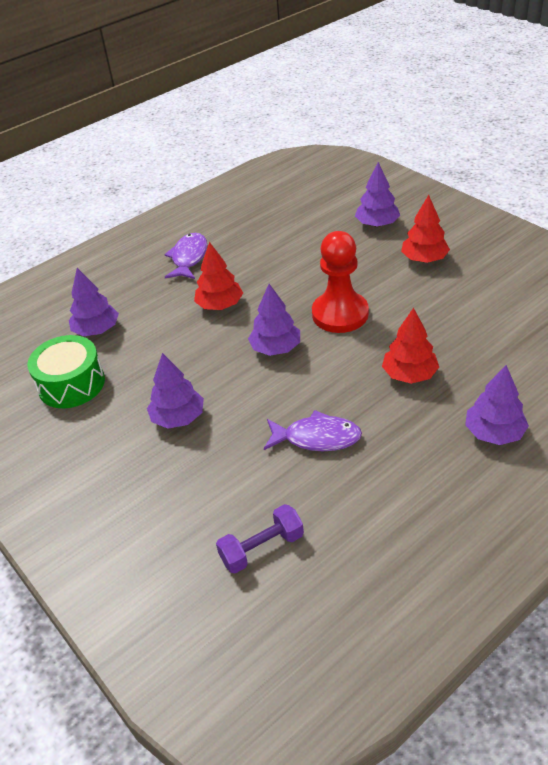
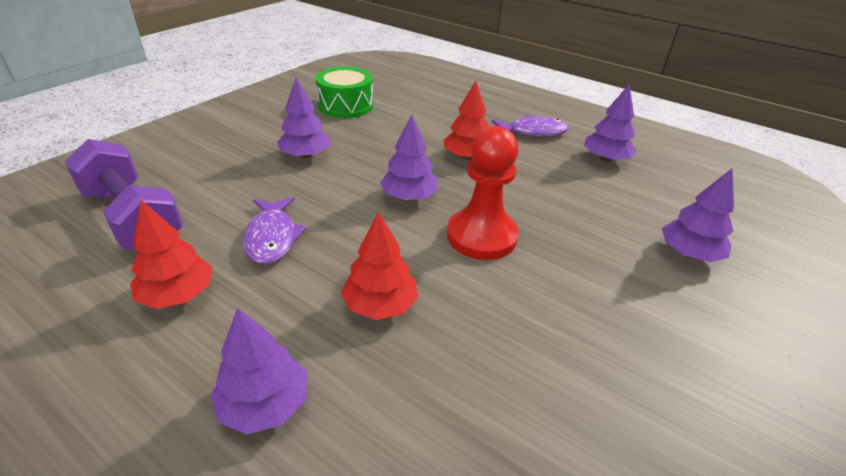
camera: 70 degrees right, 5 degrees down
purple tree [69,268,119,336] -> purple tree moved to [584,85,637,162]
purple dumbbell [216,504,304,574] -> purple dumbbell [64,139,183,250], size x1.80
red tree [401,195,450,263] -> red tree moved to [130,200,213,309]

